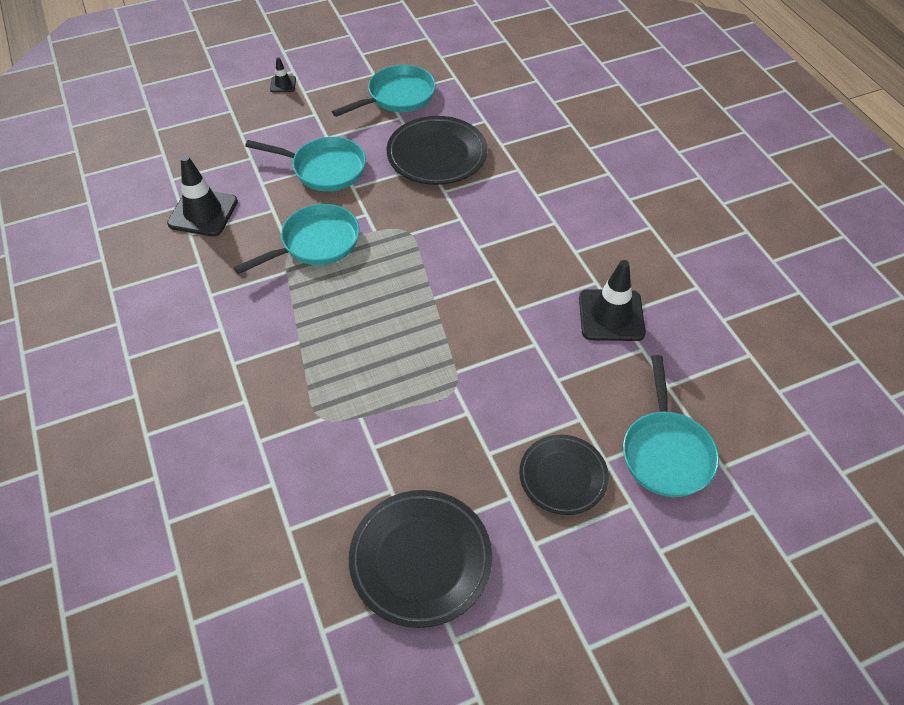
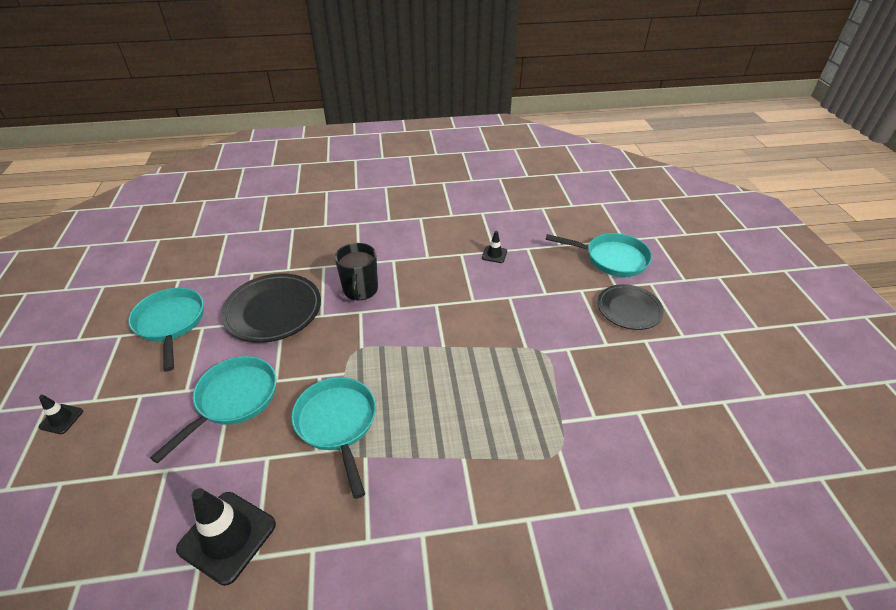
camera: 75 degrees left, 10 degrees down
black plate [349,490,492,628] -> none
black traffic cone [579,260,646,341] -> black traffic cone [482,231,507,263], size x0.49
none -> black mug [335,243,378,301]

